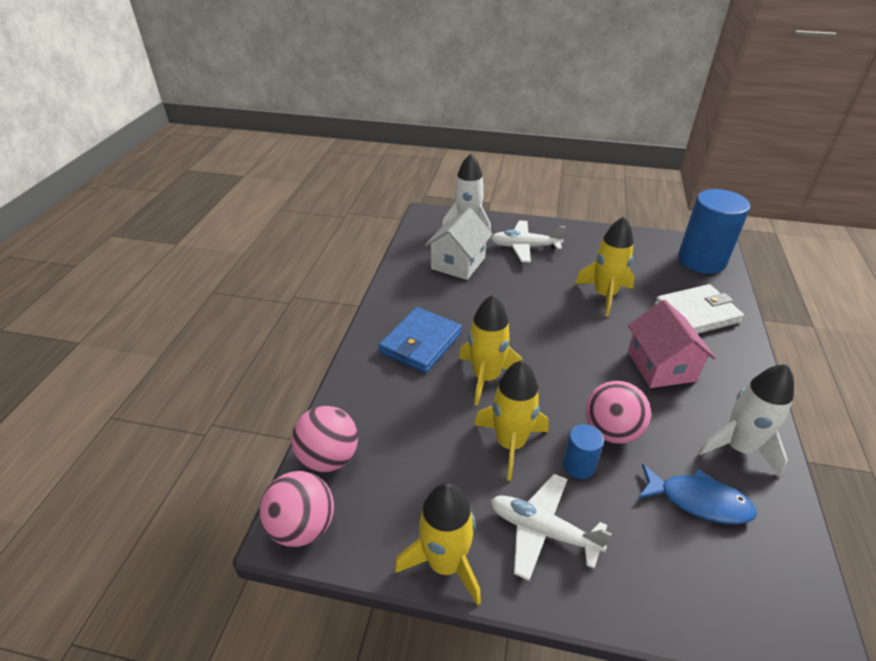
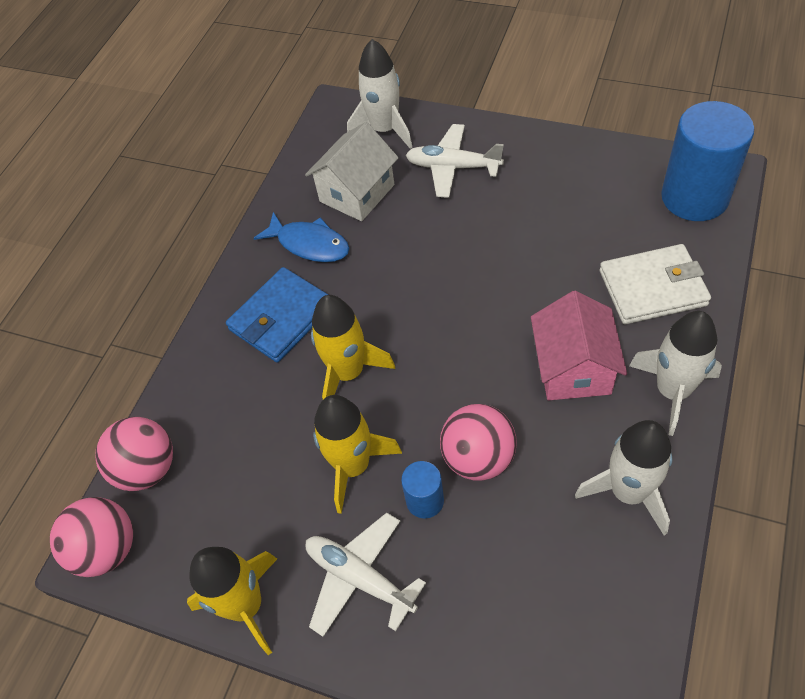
camera: 15 degrees right, 15 degrees up
yellow rocket [575,216,635,317] -> none
blue fish [638,464,757,524] -> blue fish moved to [254,212,350,262]
none -> white rocket [629,311,722,436]

